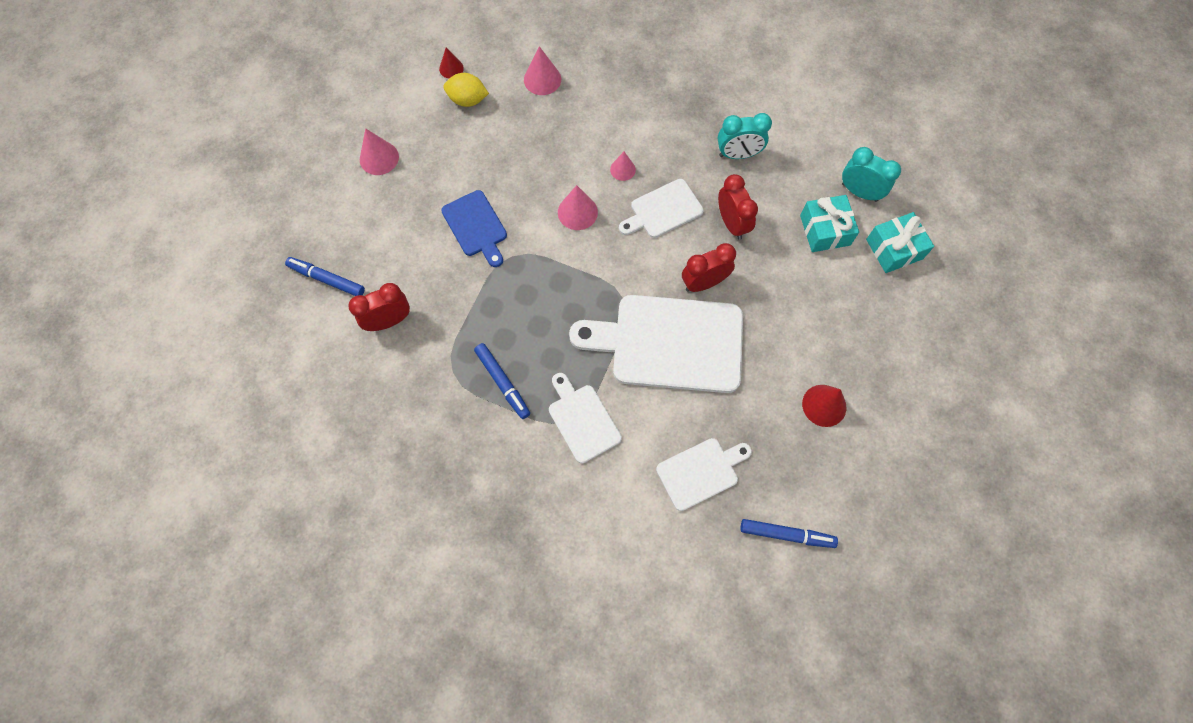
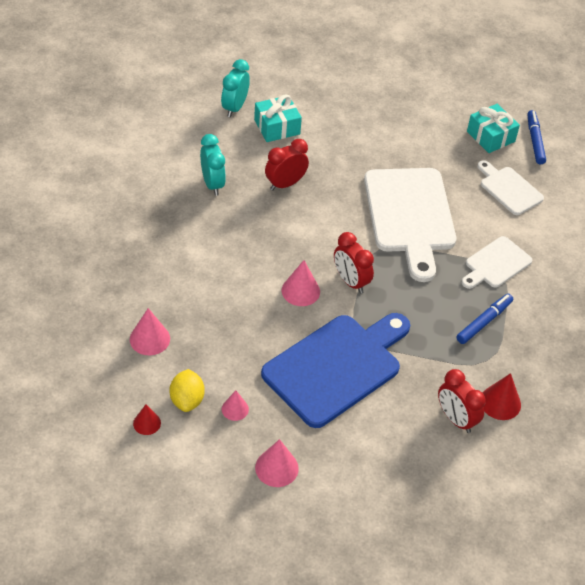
camera: 105 degrees left, 20 degrees down
blue marker [285,257,365,296] -> none
blue cutting board [441,190,507,267] -> blue cutting board [261,313,410,428], size x1.90
pink cone [610,152,636,181] -> pink cone moved to [222,390,249,421]
white cutting board [619,179,704,238] -> none
red clock [682,243,736,292] -> red clock moved to [334,232,374,293]
red cone [802,385,846,427] -> red cone moved to [483,373,521,420]
turquoise gift [866,212,934,273] -> turquoise gift moved to [467,104,520,153]

